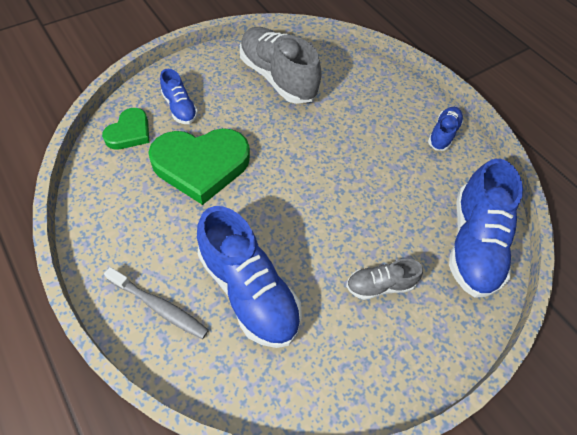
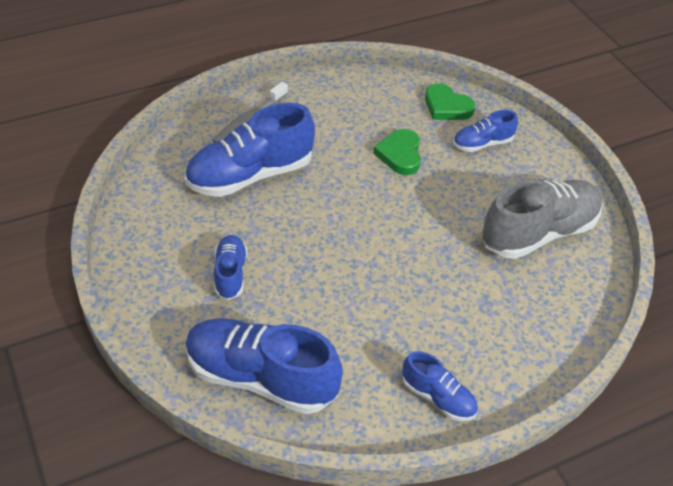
camera: 100 degrees right, 10 degrees down
green heart [148,128,250,205] -> green heart [373,129,421,175], size x0.54
grey shoe [346,259,423,300] -> blue shoe [214,235,247,300]

